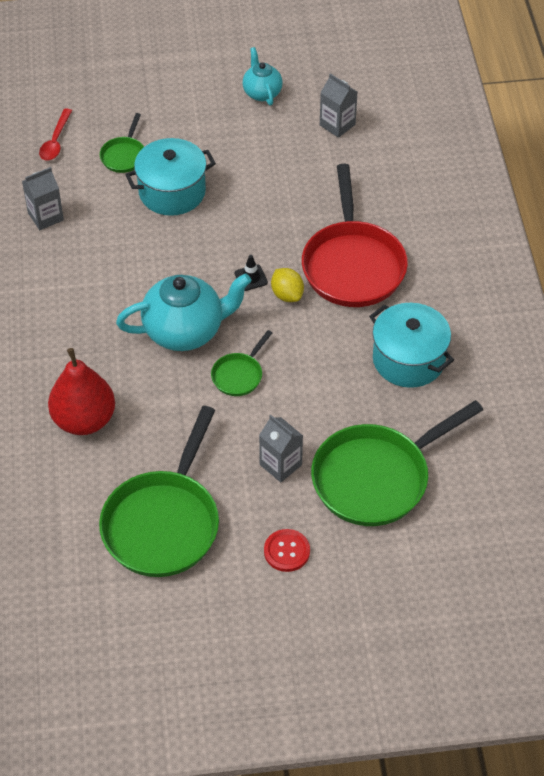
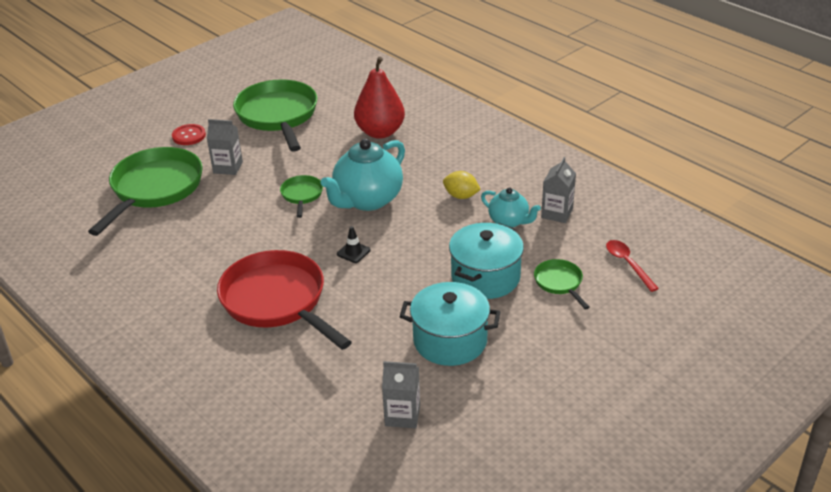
camera: 145 degrees right, 15 degrees down
turquoise teapot [243,47,283,106] -> turquoise teapot moved to [481,187,541,228]
yellow lemon [271,268,304,302] -> yellow lemon moved to [443,171,481,199]
turquoise pot [369,303,454,388] -> turquoise pot moved to [400,282,500,366]

